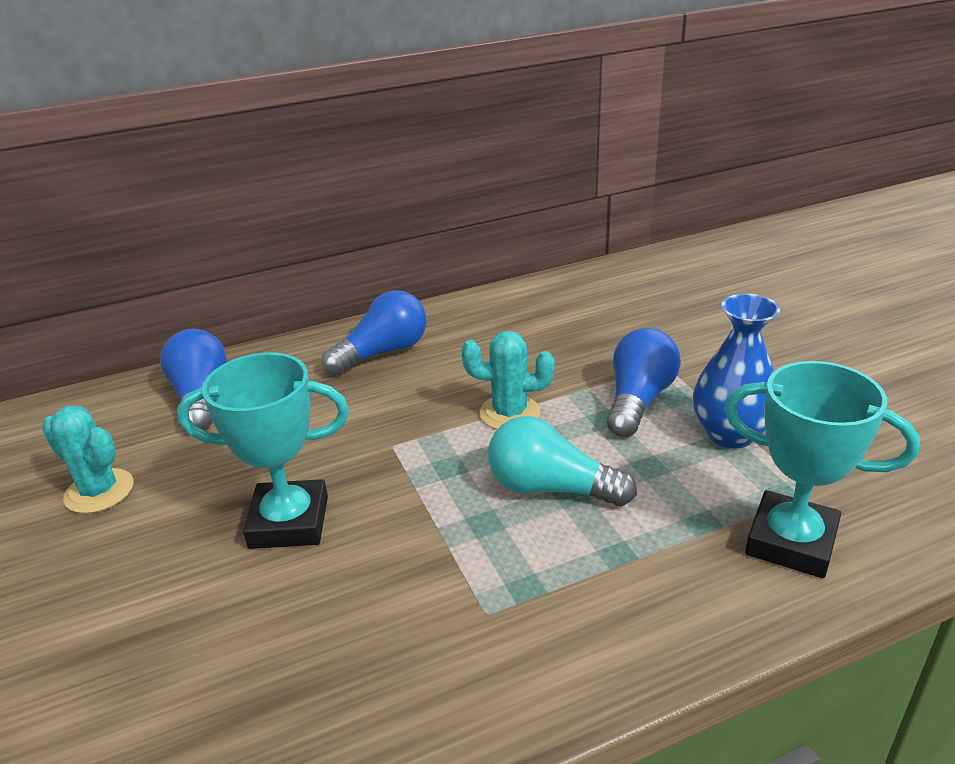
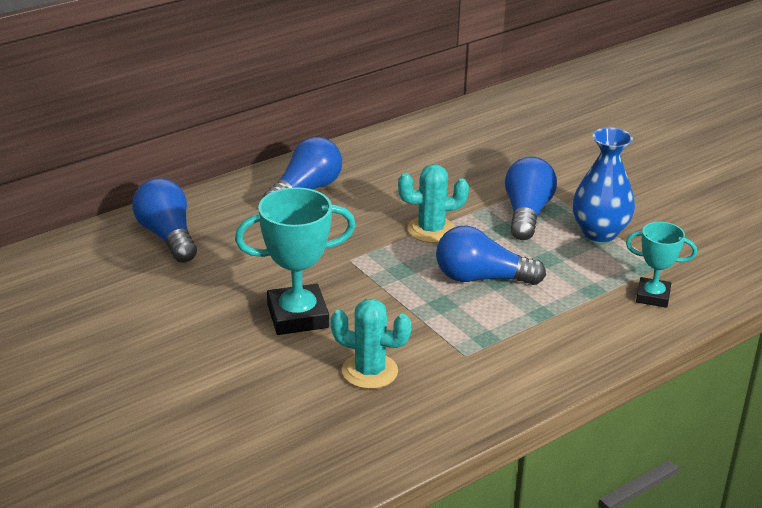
camera: 15 degrees left, 0 degrees up
turquoise cactus [42,405,133,514] -> turquoise cactus moved to [331,299,412,389]
turquoise light bulb [488,416,637,506] -> blue light bulb [436,225,546,285]
turquoise trophy [724,361,920,578] -> turquoise trophy [626,222,697,308], size x0.60

